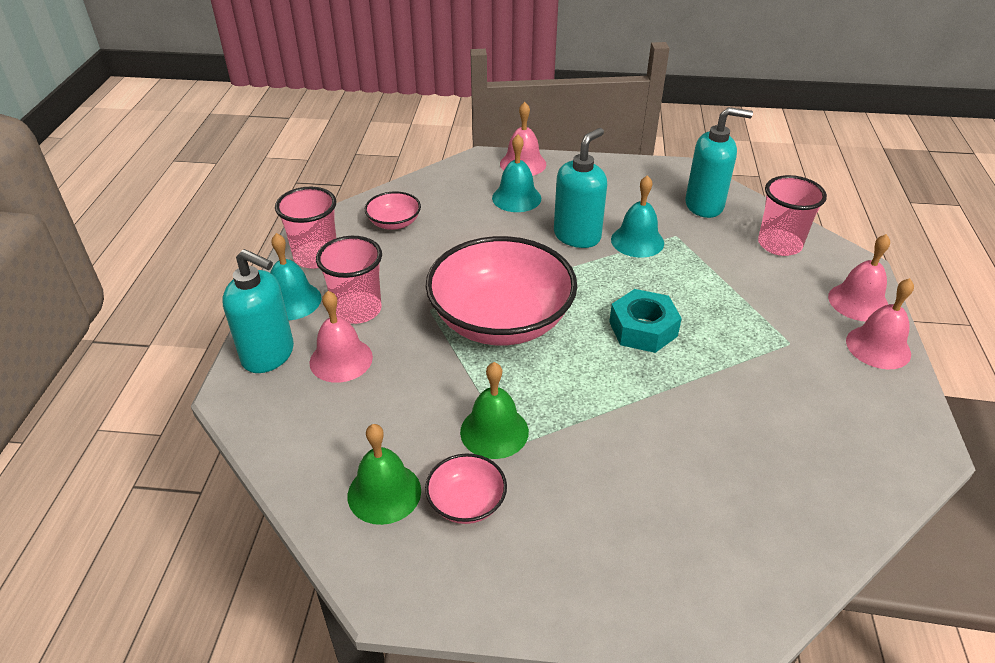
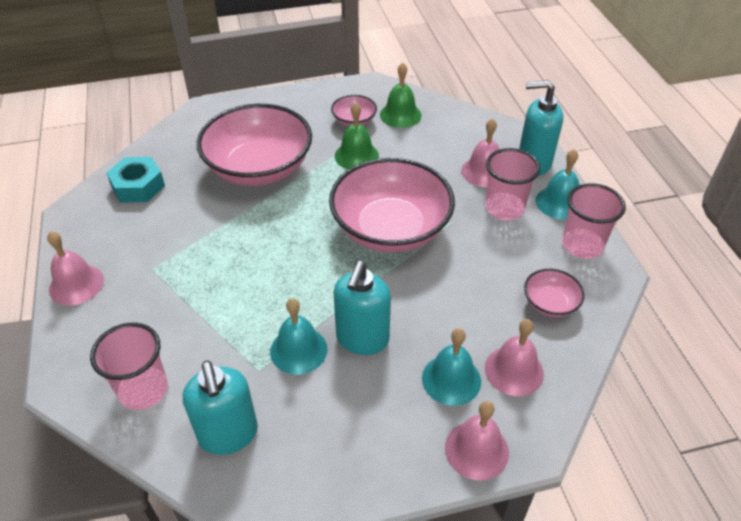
camera: 160 degrees right, 5 degrees up
turquoise nut [609,289,682,353] -> turquoise nut moved to [106,157,165,203]
turquoise soap dispenser [685,107,753,218] -> turquoise soap dispenser turned 90 degrees counterclockwise [183,361,258,455]
pink bell [828,234,890,322] -> pink bell moved to [485,319,544,396]
none -> pink bowl [197,104,312,186]

